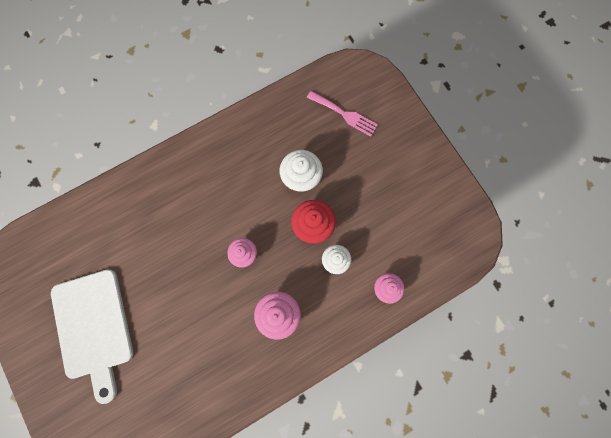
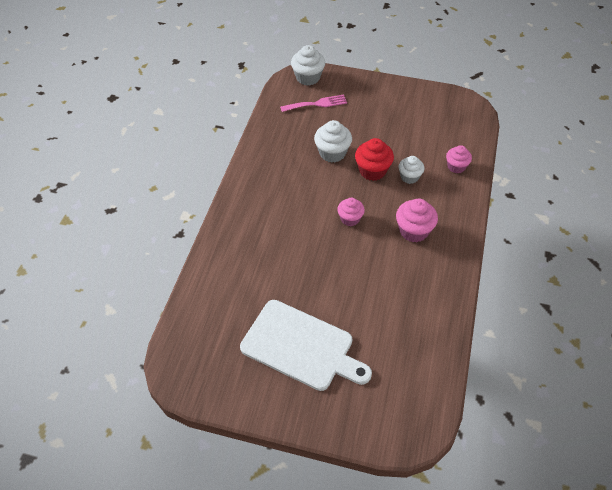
camera: 45 degrees left, 25 degrees down
none -> white cupcake [291,45,325,86]

